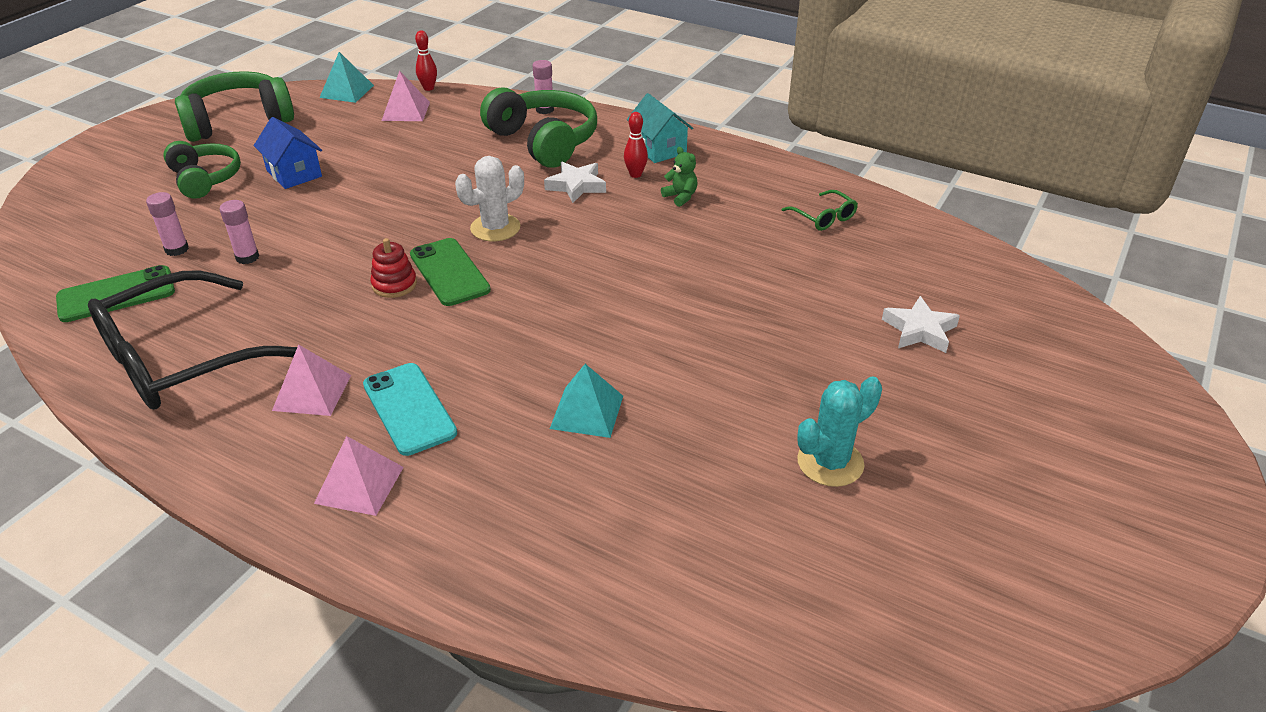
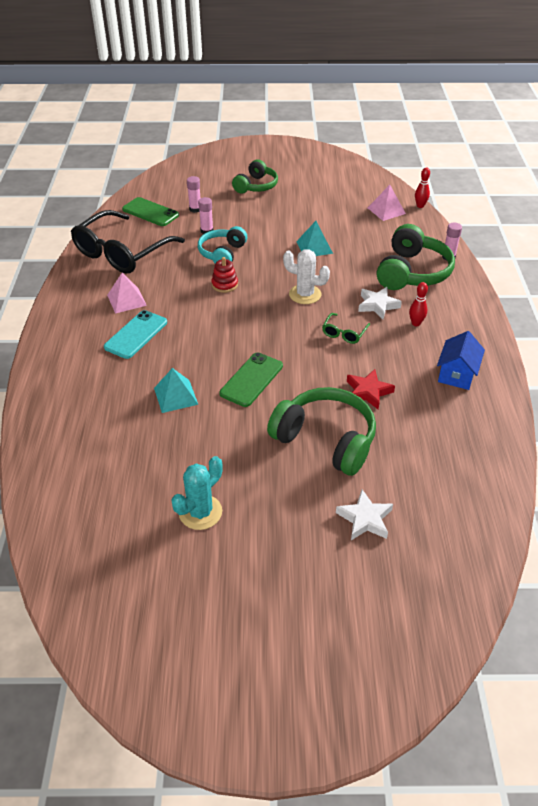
camera: 60 degrees right, 5 degrees up
black glasses [88,271,297,410] -> black glasses turned 75 degrees counterclockwise [71,210,185,273]
green headphones [175,71,294,142] -> green headphones moved to [267,387,376,476]
blue house [254,117,322,189] -> blue house moved to [437,331,485,390]
pink pyramid [314,436,404,516] -> none
turquoise pyramid [319,52,374,103] -> turquoise pyramid moved to [296,221,333,256]
green phone [410,238,491,306] -> green phone moved to [219,352,283,407]
turquoise house [627,93,693,163] -> none
green teddy bear [661,147,697,207] -> none
green glasses [782,190,858,231] -> green glasses moved to [322,313,370,344]
turquoise cactus [797,376,882,487] -> turquoise cactus turned 75 degrees counterclockwise [171,456,223,530]
none -> turquoise headphones [198,226,247,263]
none -> red star [347,369,395,410]

